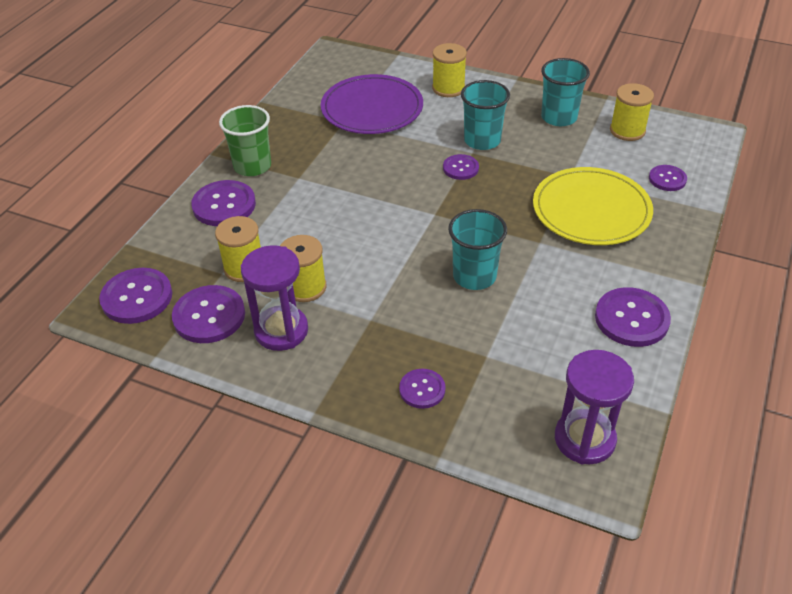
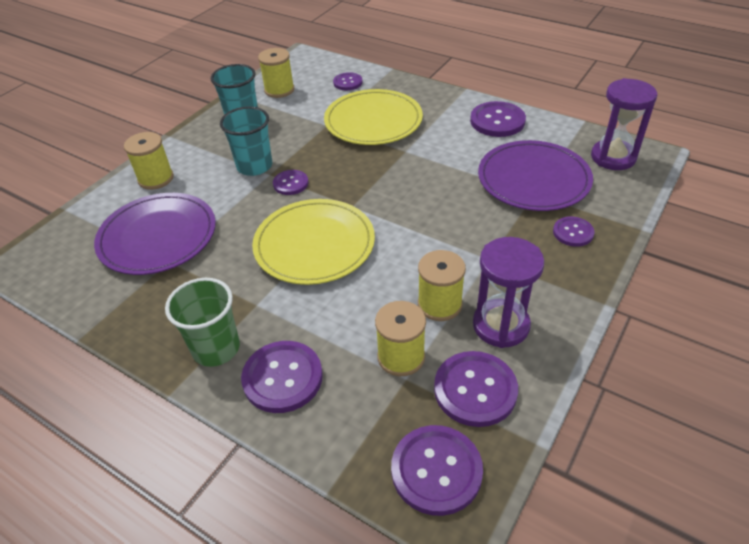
camera: 80 degrees left, 0 degrees up
turquoise cup [448,209,507,290] -> none
none -> yellow plate [252,199,375,285]
none -> purple plate [478,140,593,211]

